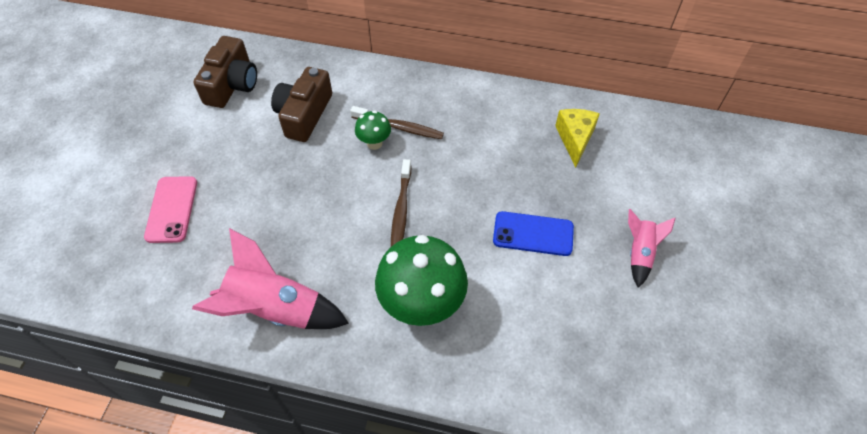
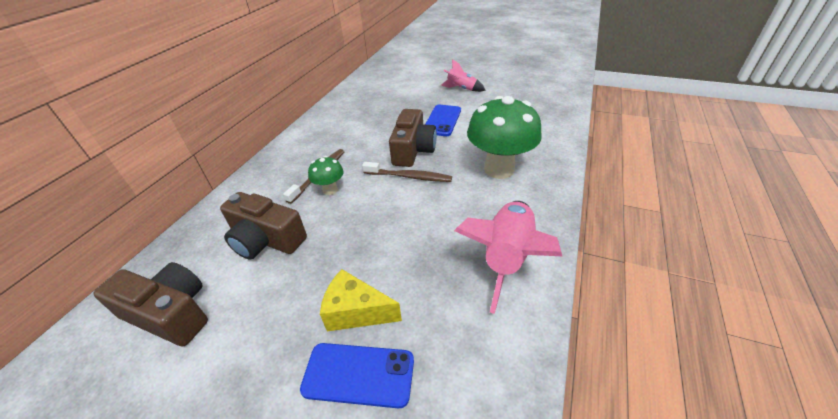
camera: 80 degrees left, 15 degrees down
pink phone [144,176,197,243] -> blue phone [300,343,414,409]
yellow cheese [555,109,600,168] -> yellow cheese moved to [320,269,402,331]
none -> brown camera [389,109,437,167]

